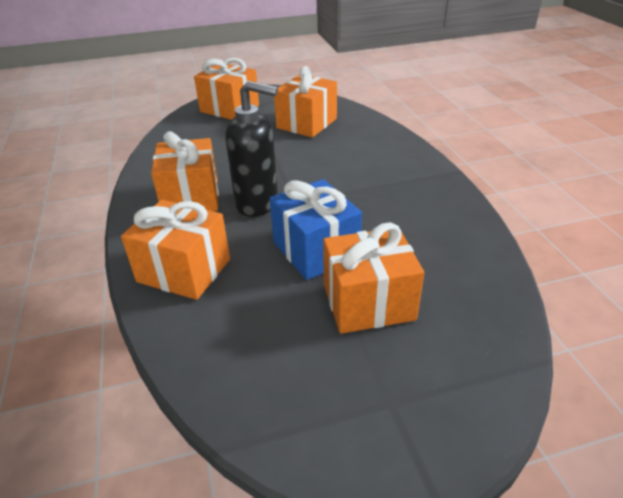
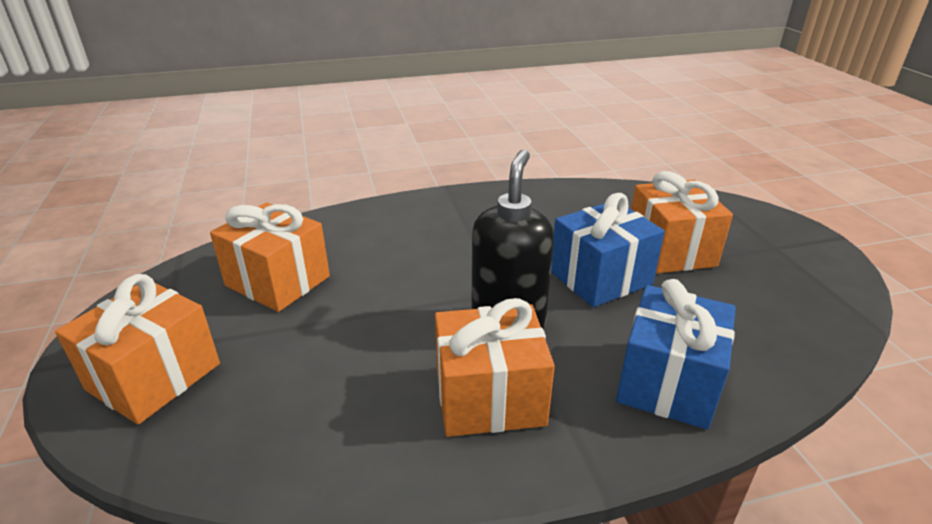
camera: 90 degrees left, 5 degrees down
orange gift [121,200,230,300] -> blue gift [616,279,736,429]

